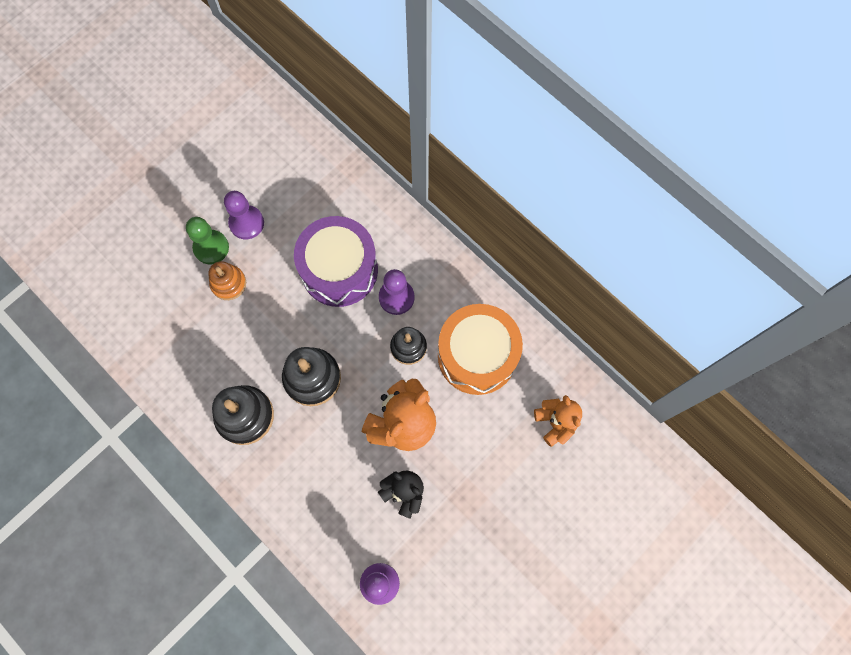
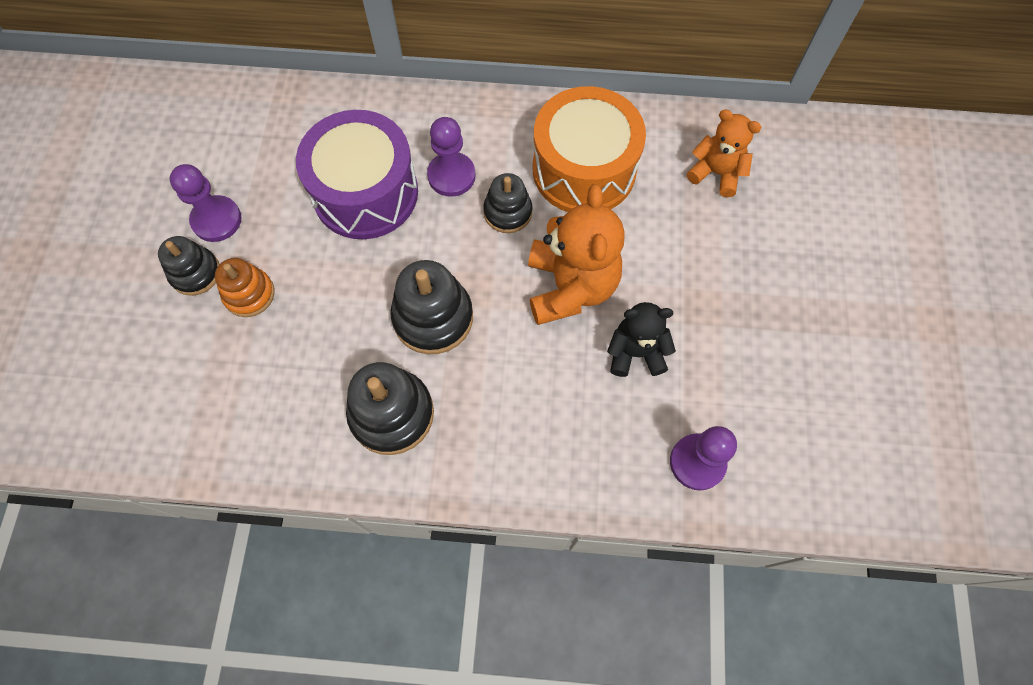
camera: 40 degrees left, 5 degrees down
green pawn [186,217,229,264] -> black stacking toy [158,236,220,296]

